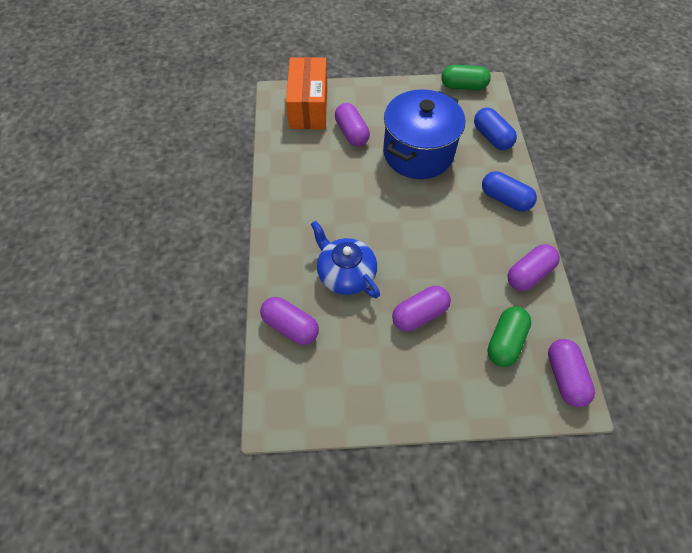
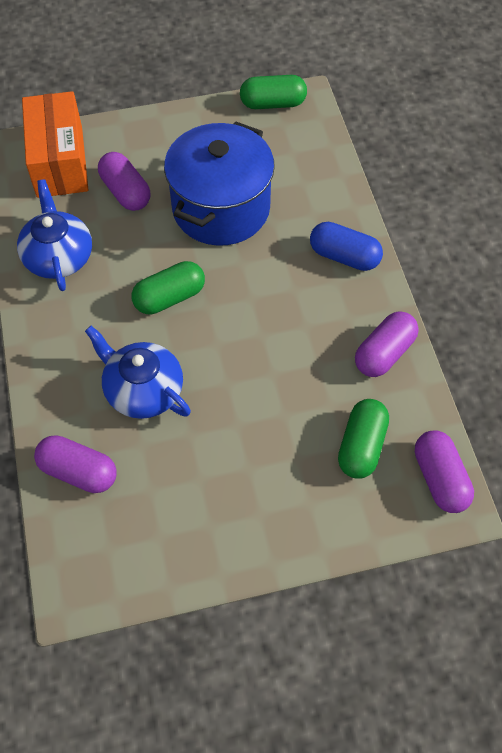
camera: 10 degrees left, 0 degrees up
purple capsule [392,286,451,331] -> none
blue capsule [474,107,517,150] -> none
none -> blue teapot [17,179,92,291]
none -> green capsule [132,261,205,315]

